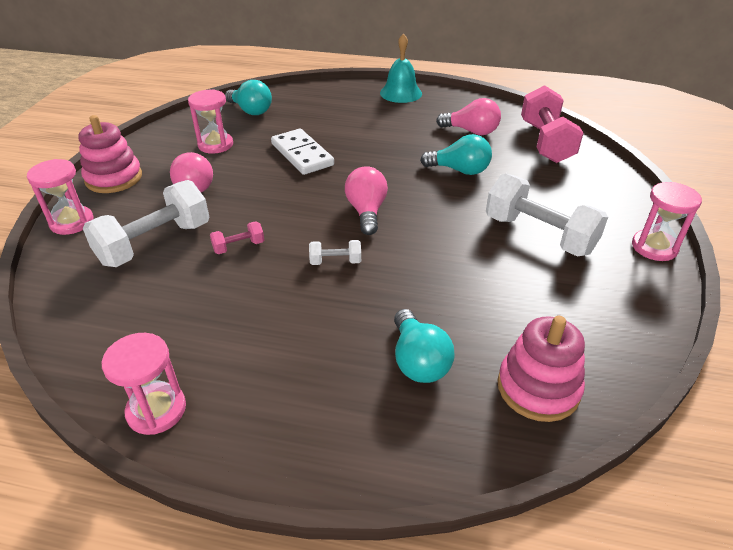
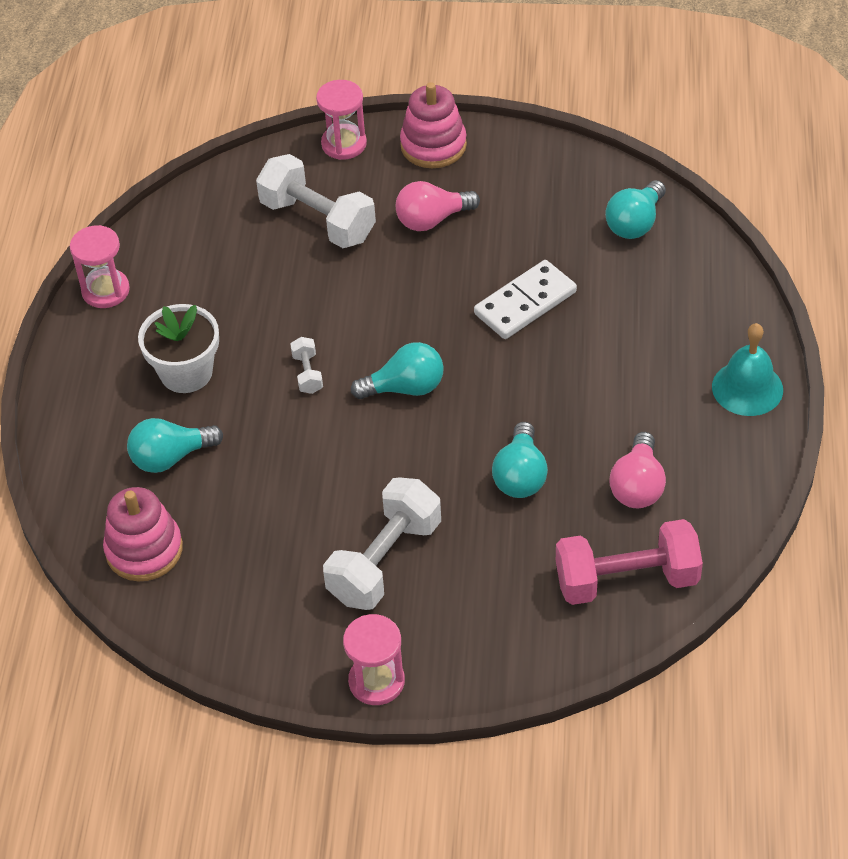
camera: 85 degrees right, 10 degrees up
pink hourglass [188,89,233,154] -> none
pink dumbbell [210,221,264,254] -> none
pink light bulb [345,166,388,235] -> turquoise light bulb [351,342,444,399]
none -> white flower pot [138,304,219,393]

